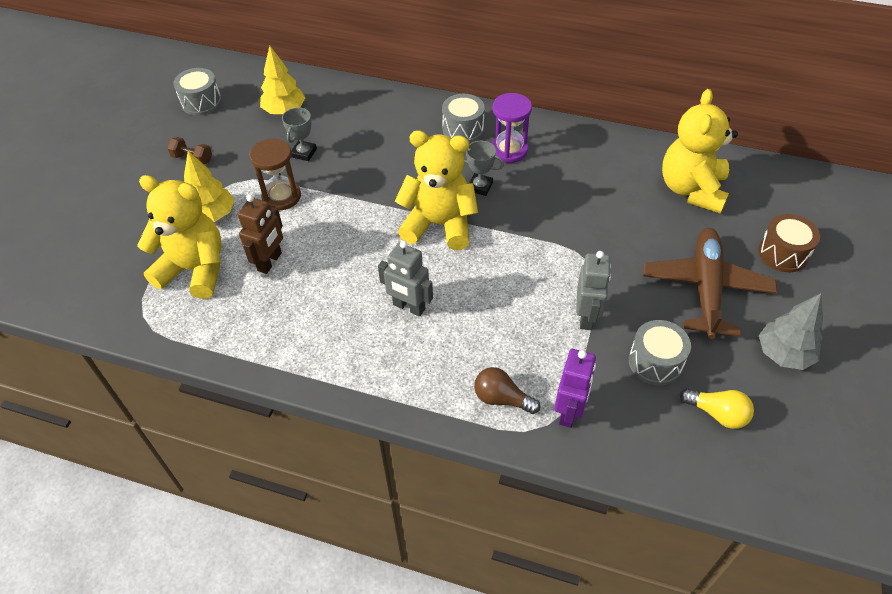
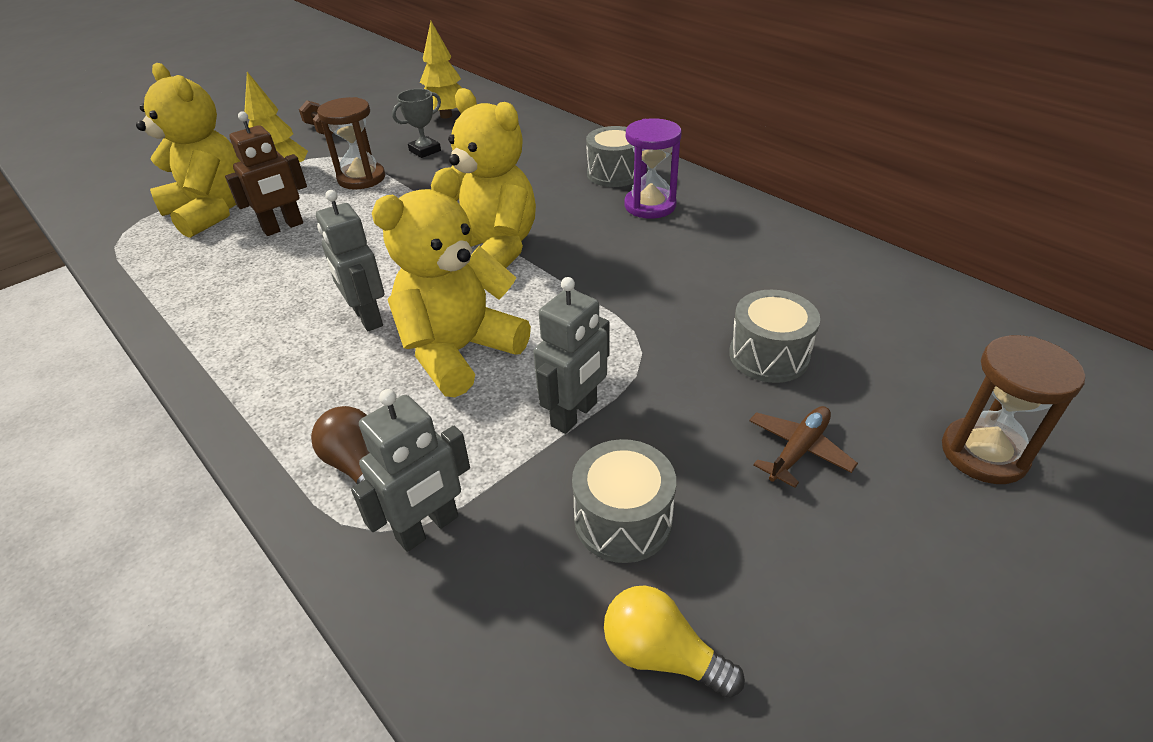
camera: 30 degrees right, 10 degrees down
grey drum [173,68,222,116] -> grey drum moved to [729,290,820,383]
grey trophy [464,141,504,196] -> none
purple robot [554,349,596,428] -> grey robot [351,389,470,552]
brown plane [643,228,777,339] -> brown plane [749,406,858,488], size x0.47
yellow teddy bear [662,89,738,214] -> yellow teddy bear moved to [372,167,531,397]
yellow light bulb [680,388,754,429] -> yellow light bulb turned 150 degrees clockwise [604,585,745,698]
brown drum [758,214,820,272] -> brown hourglass [942,335,1085,484]
grey tree [759,293,823,370] -> none

